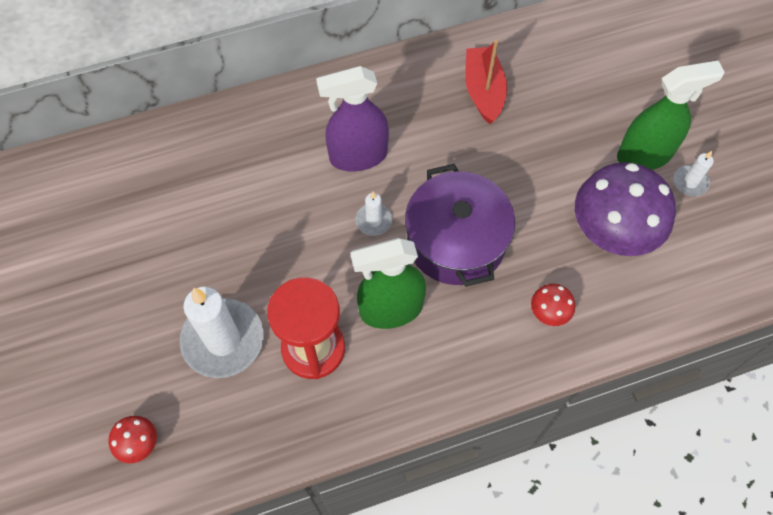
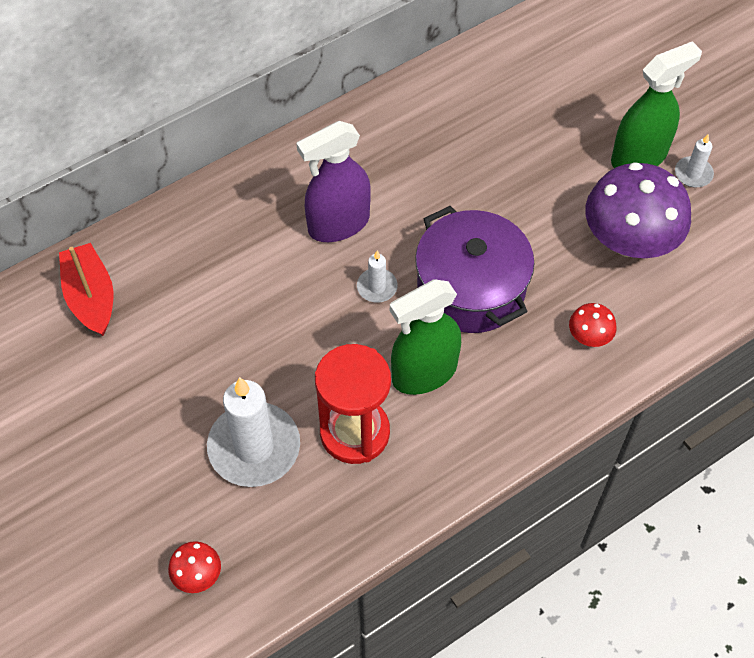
camera: 15 degrees left, 5 degrees down
red boat [465,40,507,124] -> red boat moved to [59,243,114,336]

